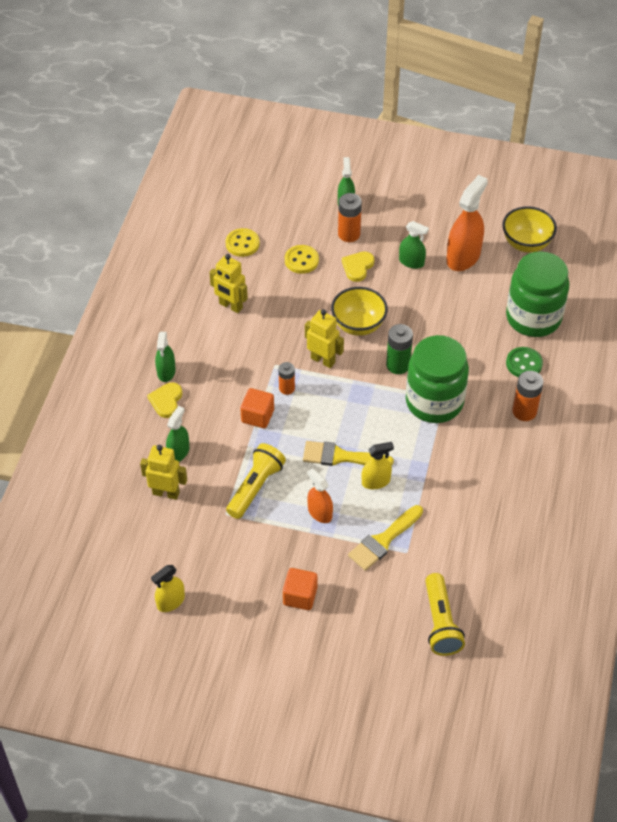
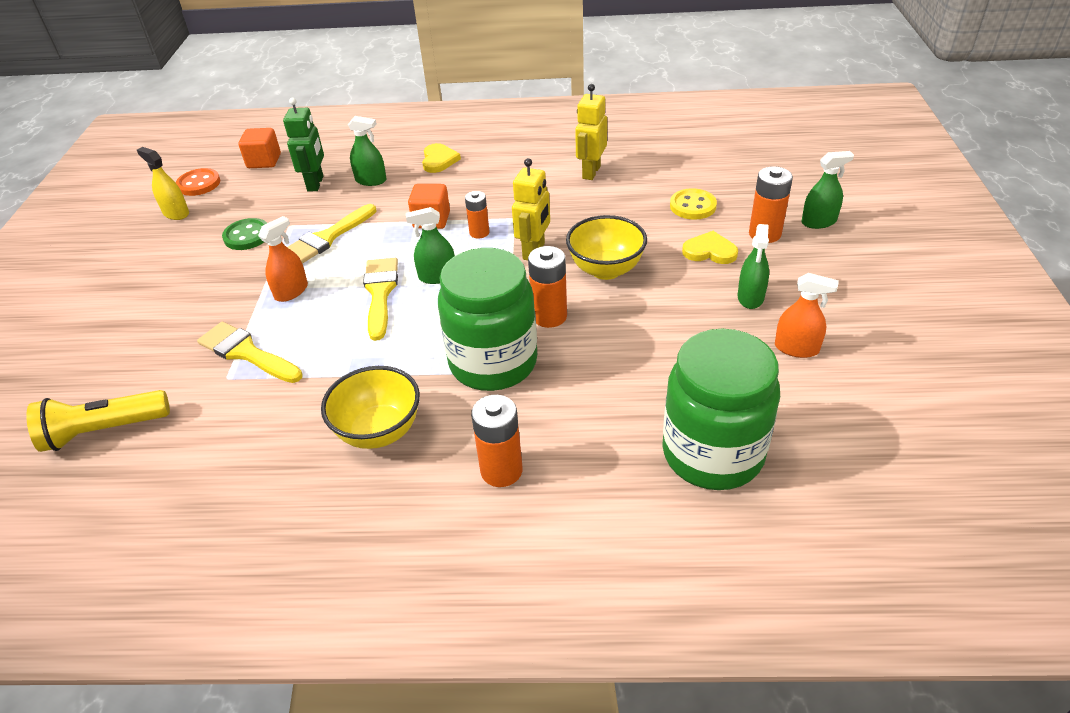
camera: 80 degrees right, 10 degrees down
yellow robot [140,445,187,500] -> green robot [283,98,324,192]
yellow heart [147,382,182,418] -> yellow heart turned 90 degrees clockwise [422,143,461,173]
green spray bottle [155,332,176,382] -> green spray bottle moved to [406,207,455,284]
yellow button [225,228,260,257] -> none
yellow flashlight [226,443,286,519] -> yellow brush [287,204,377,264]
orange cube [283,568,317,610] -> orange cube moved to [238,128,281,168]
yellow spray bottle [362,442,394,489] -> none
green battery [386,324,413,374] -> orange battery [528,246,567,328]
orange spray bottle [446,175,488,271] -> orange spray bottle [775,273,839,358], size x0.57
yellow bowl [502,206,557,252] -> yellow bowl moved to [321,366,420,449]
green button [506,347,543,377] -> green button moved to [222,218,267,250]
none -> orange button [176,168,220,196]

